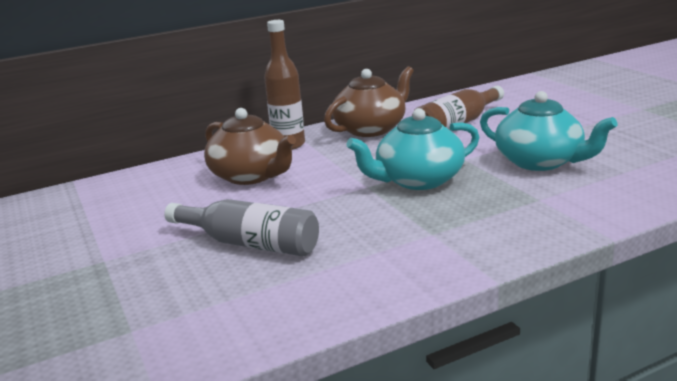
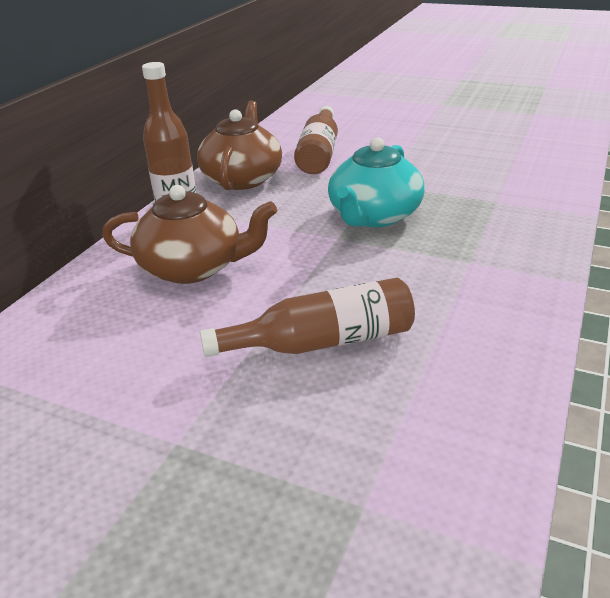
camera: 40 degrees left, 10 degrees up
grey bottle [164,199,319,256] -> brown bottle [200,278,415,357]
turquoise teapot [480,91,618,171] -> none

